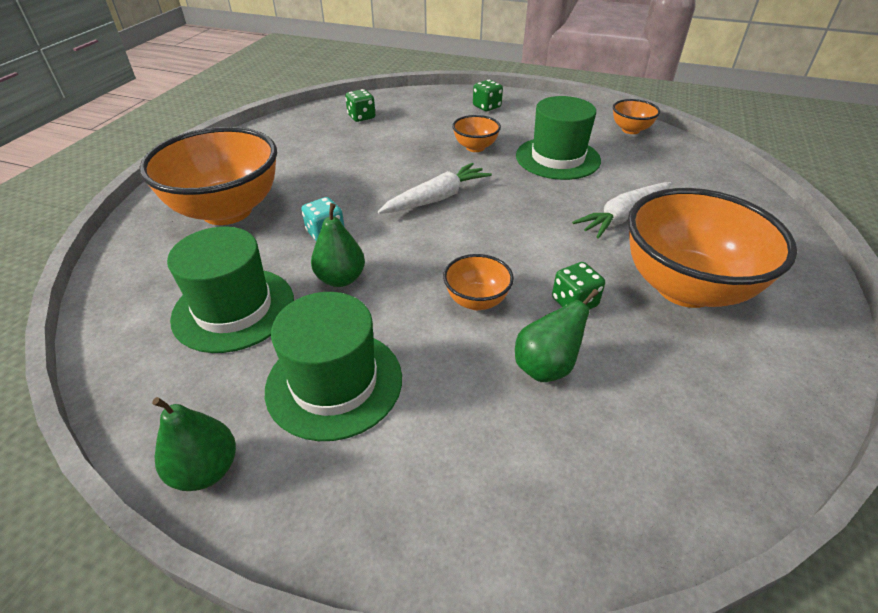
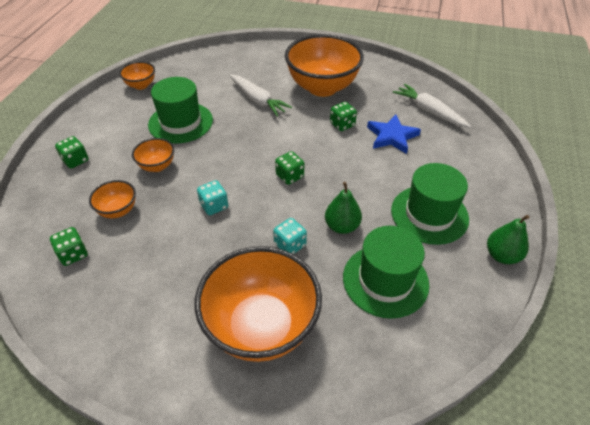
camera: 95 degrees left, 5 degrees up
white carrot [378,163,492,214] -> white carrot moved to [393,84,471,128]
orange bowl [443,254,514,310] -> orange bowl moved to [89,180,136,218]
green pear [515,289,599,382] -> blue star [367,115,421,154]
none -> turquoise dice [197,180,228,215]
none -> green dice [275,151,304,185]

